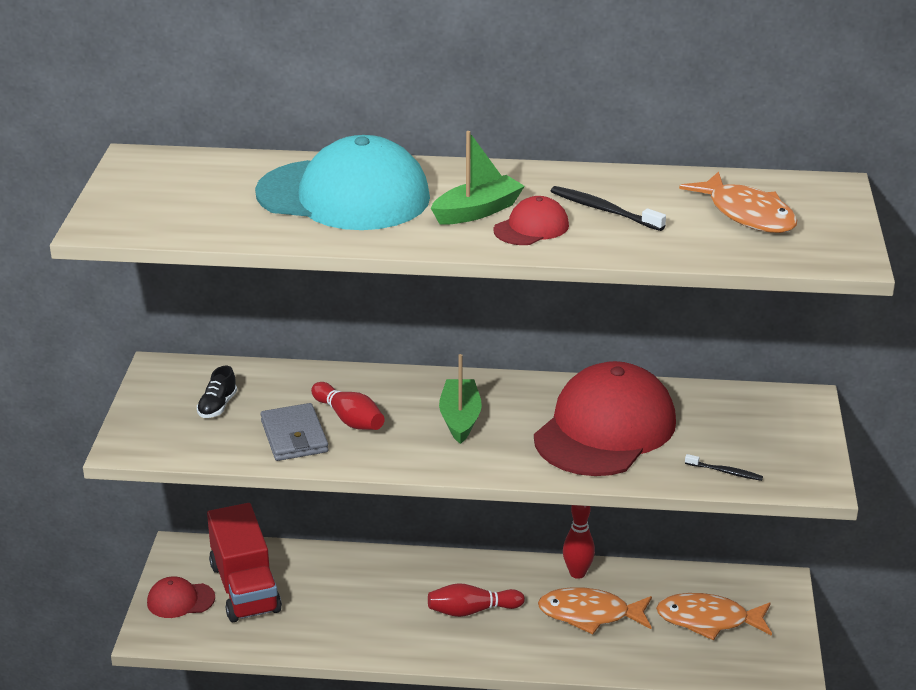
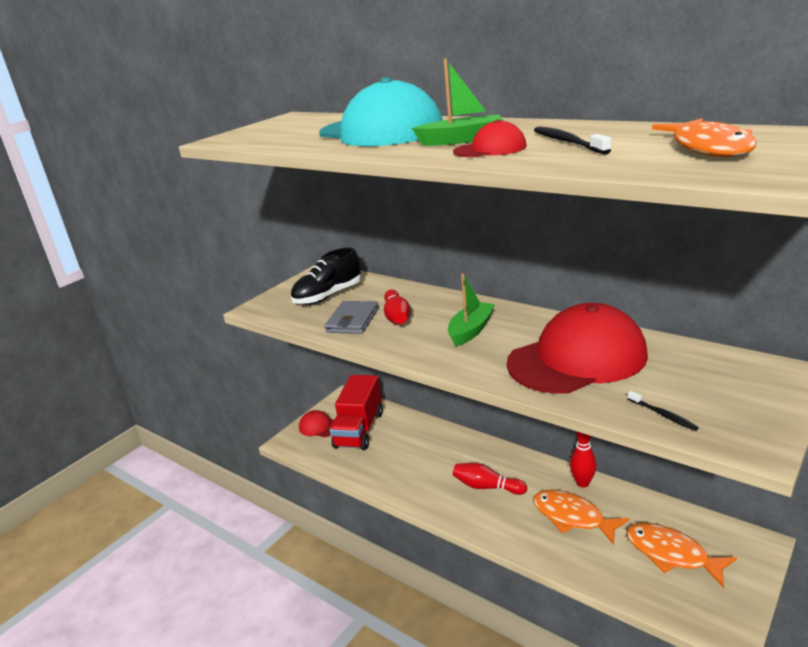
camera: 35 degrees right, 5 degrees down
black shoe [197,366,237,418] -> black shoe [290,247,361,305], size x1.86

